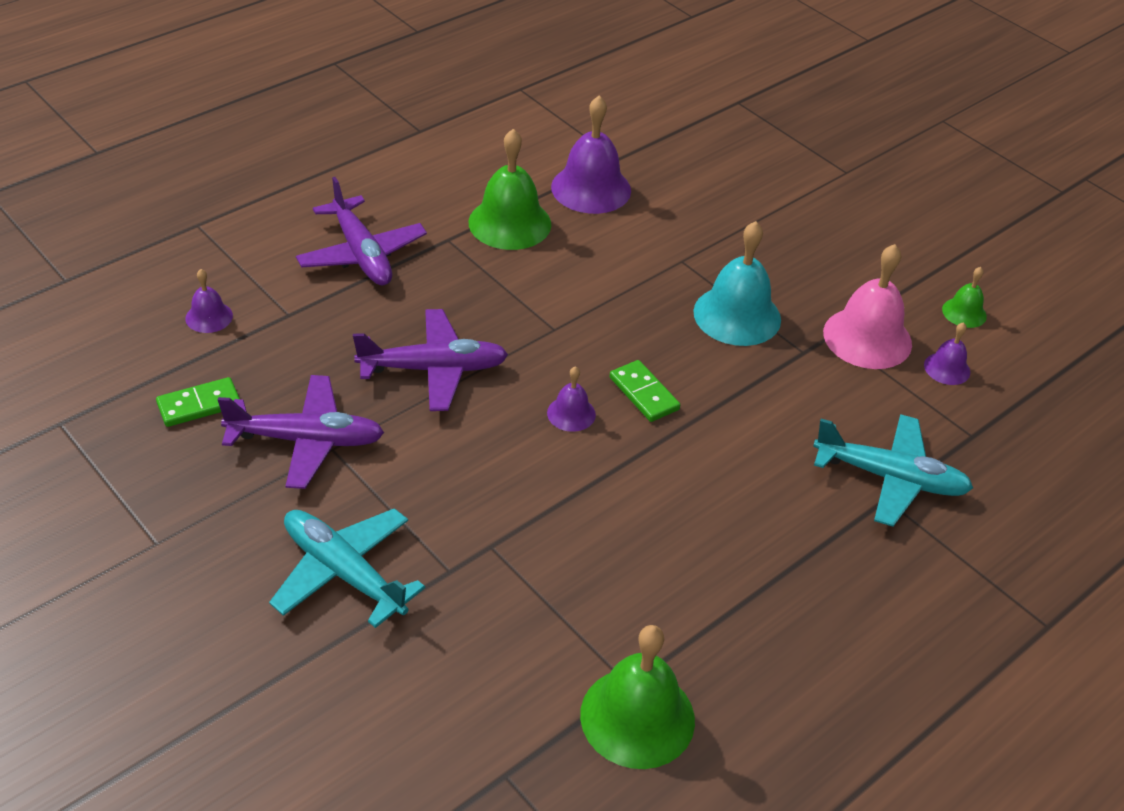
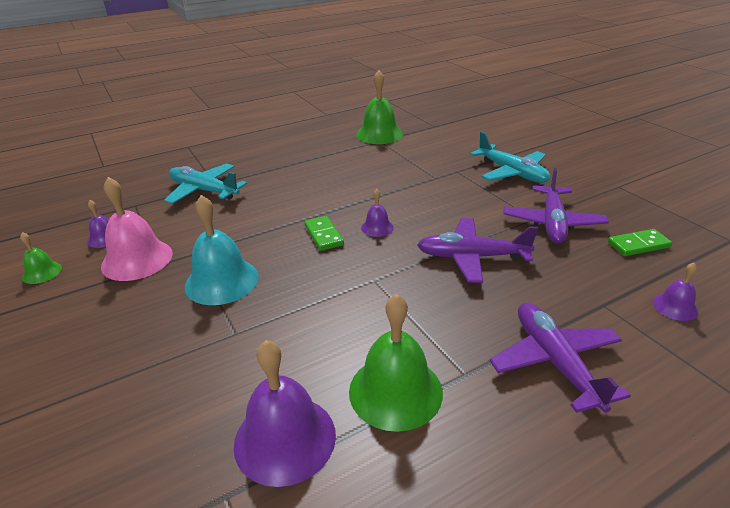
camera: 165 degrees left, 10 degrees down
purple plane [218,375,384,489] -> purple plane turned 90 degrees counterclockwise [503,168,609,243]

